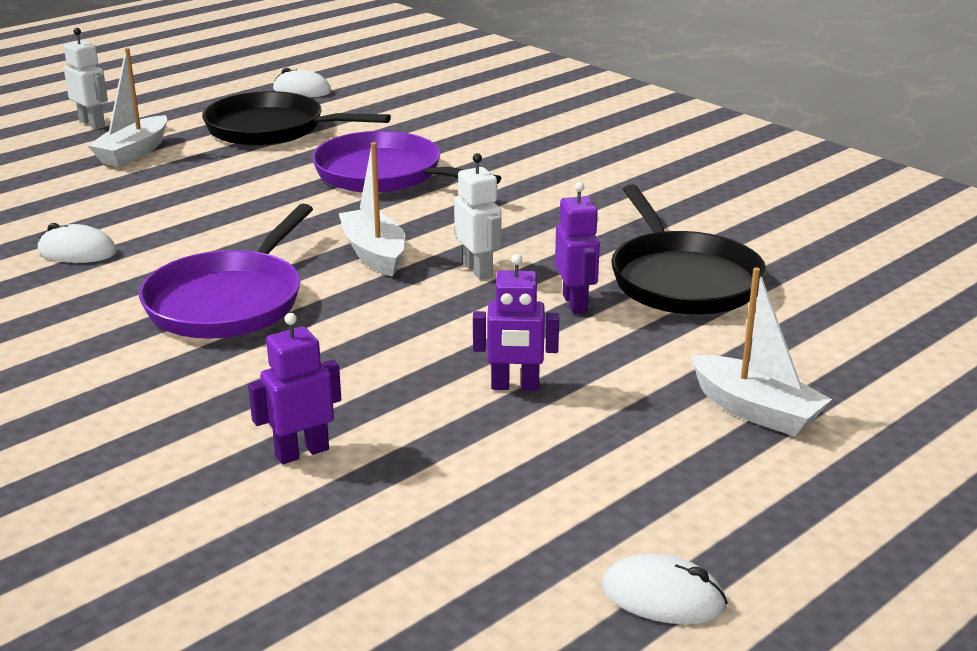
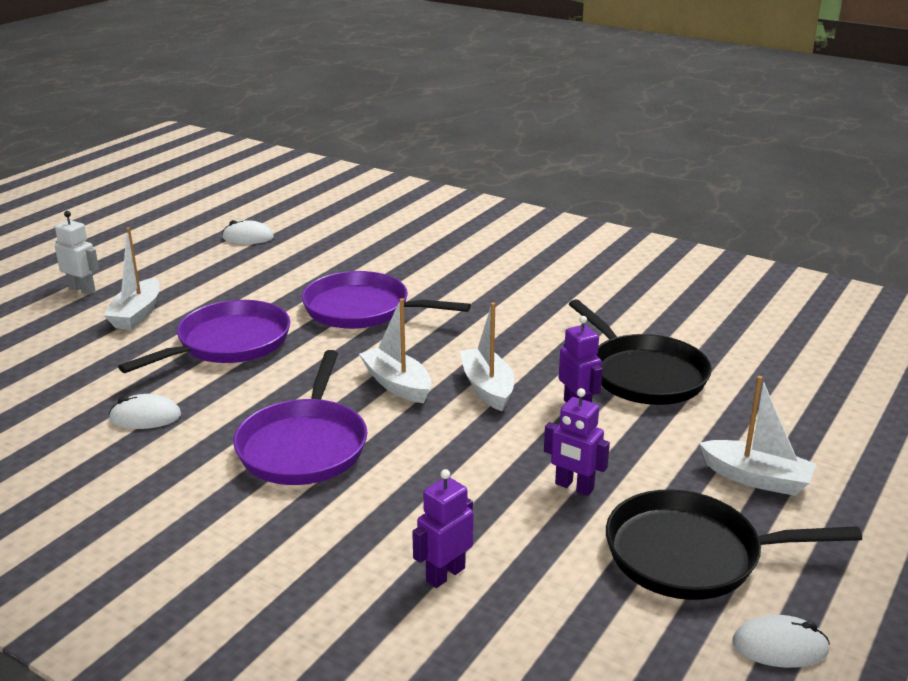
camera: 15 degrees left, 0 degrees up
black pan [202,91,391,146] -> black pan moved to [606,489,862,600]
white robot [454,153,501,280] -> white boat [460,303,514,411]
purple robot [473,254,559,391] -> purple robot turned 45 degrees clockwise [544,388,610,496]
none -> purple pan [118,300,290,373]

